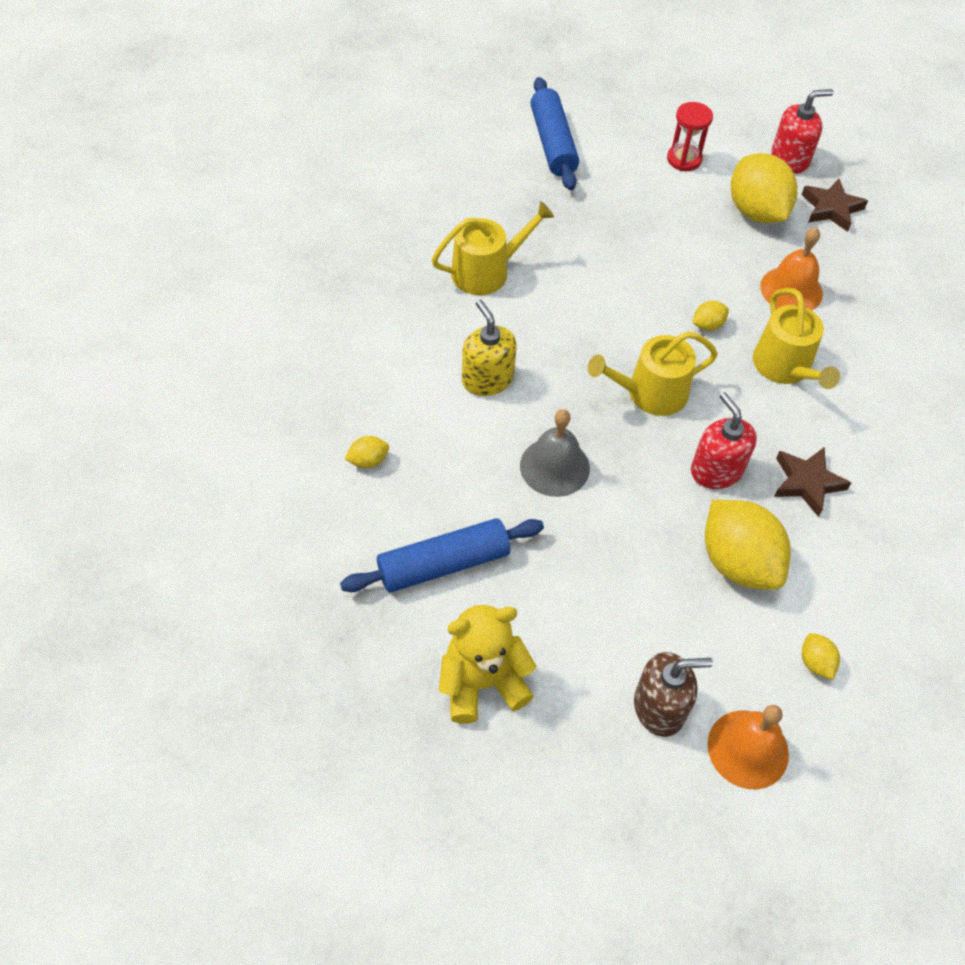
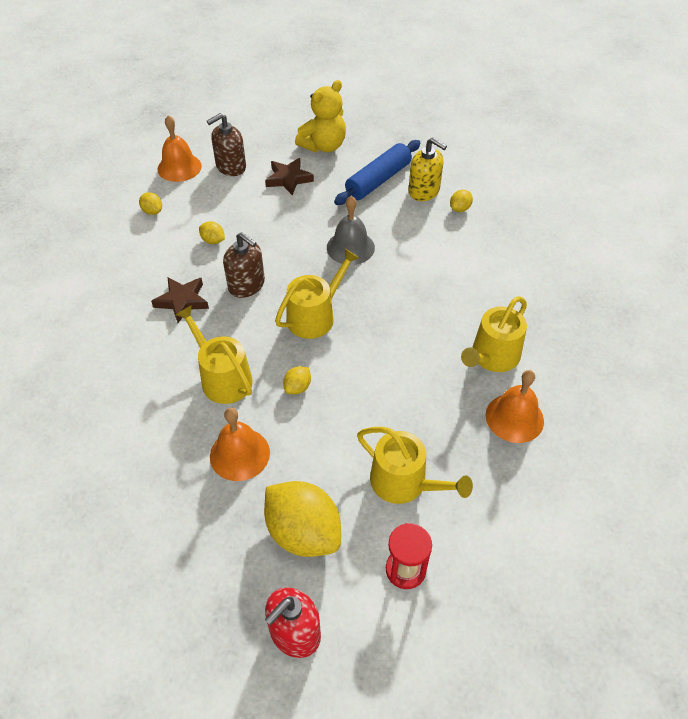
camera: 155 degrees right, 5 degrees down
yellow soap dispenser [462,300,517,396] -> yellow soap dispenser moved to [408,138,447,201]
blue rolling pin [530,77,579,190] -> none
red soap dispenser [691,392,757,489] -> brown soap dispenser [223,232,265,298]
yellow lemon [705,500,791,590] -> yellow lemon [199,221,225,244], size x0.44
brown star [801,179,868,232] -> brown star moved to [265,158,314,195]
none -> yellow watering can [357,427,473,504]
none -> orange bell [486,370,544,443]

